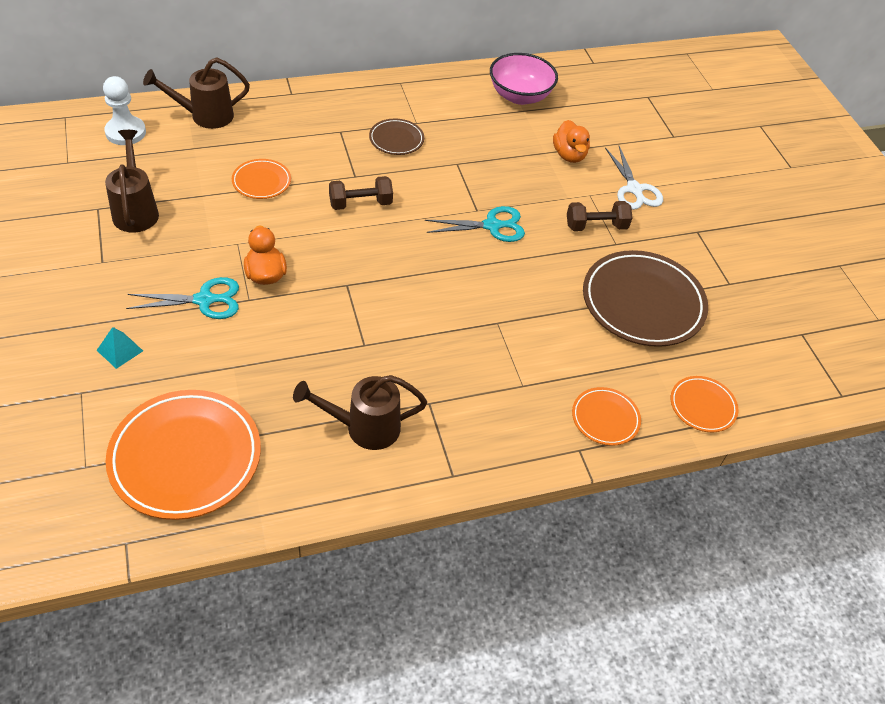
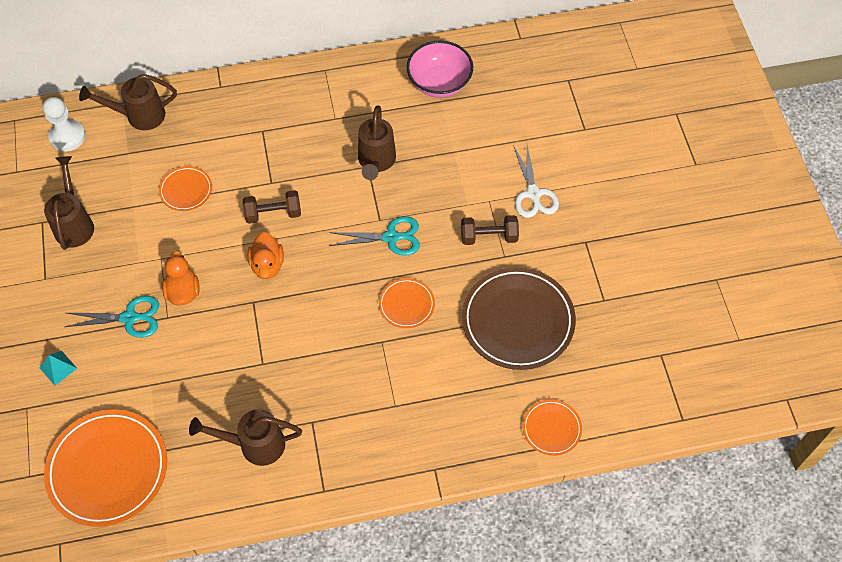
camera: 10 degrees right, 10 degrees up
brown plate [369,119,424,155] -> none
orange duck [553,120,590,163] -> orange duck moved to [248,232,284,279]
orange plate [572,387,641,446] -> orange plate moved to [379,278,435,328]
none -> brown watering can [358,105,396,180]

